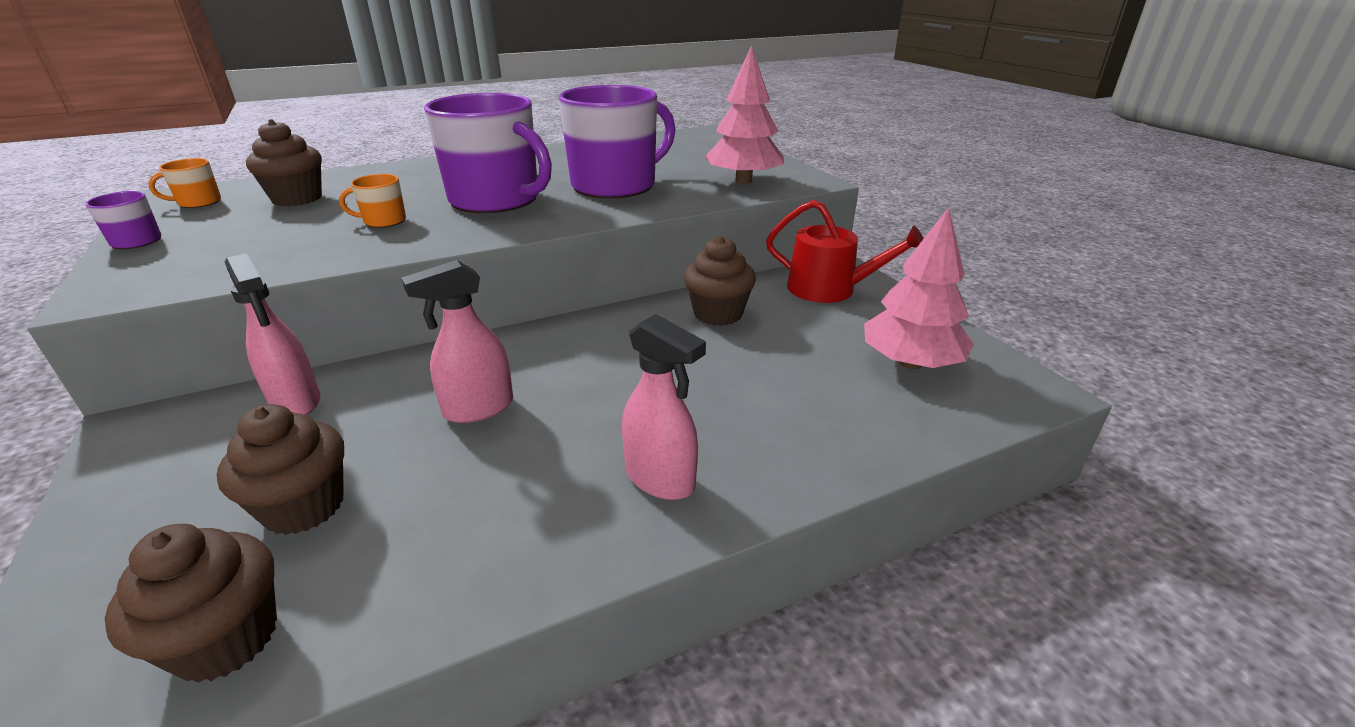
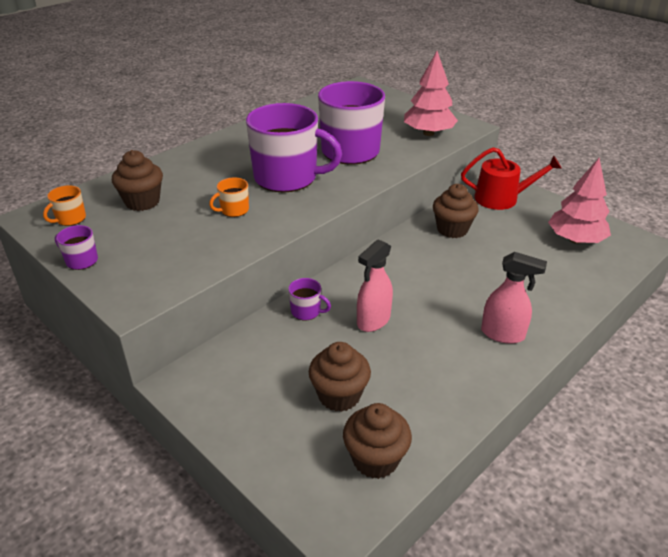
camera: 20 degrees left, 5 degrees up
pink spray bottle [225,253,320,415] -> none
none -> purple mug [288,278,331,320]

